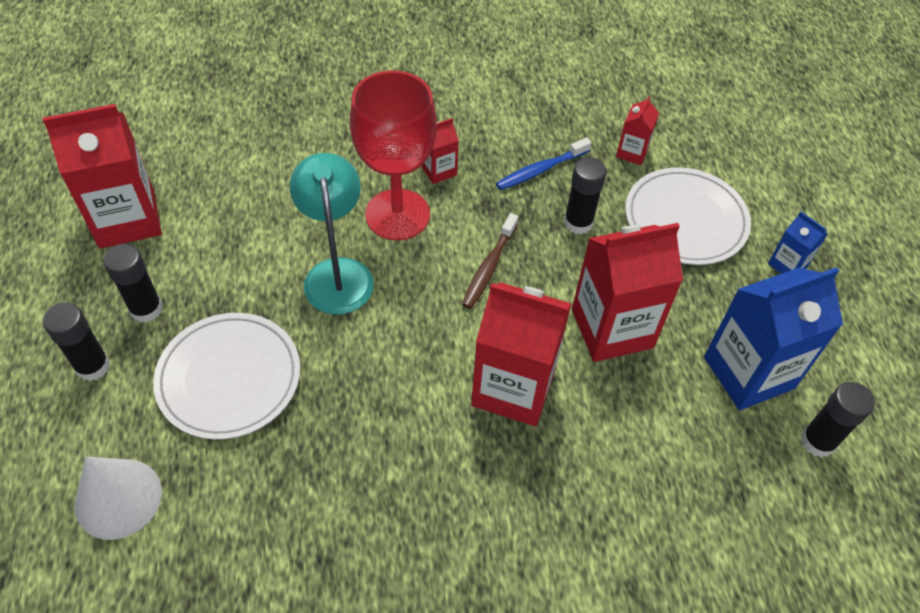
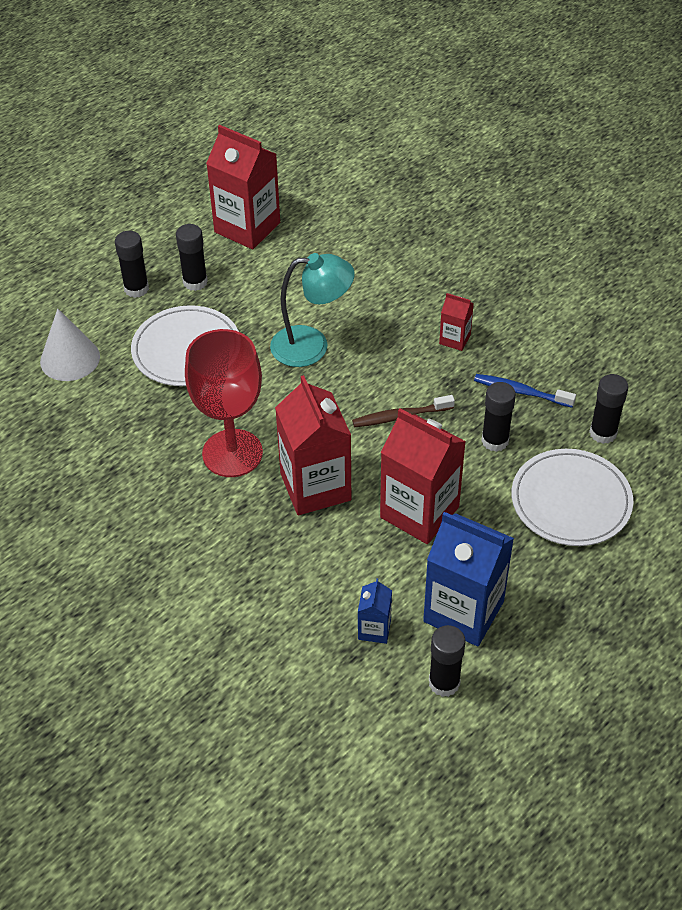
camera: 55 degrees right, 5 degrees down
turquoise lamp [290,153,374,314] -> turquoise lamp turned 45 degrees clockwise [270,253,355,367]
red goblet [350,70,437,240] -> red goblet moved to [185,329,263,477]
red carton [616,96,659,165] -> black glue stick [589,374,628,444]
blue carton [768,212,828,274] -> blue carton moved to [358,578,392,644]

